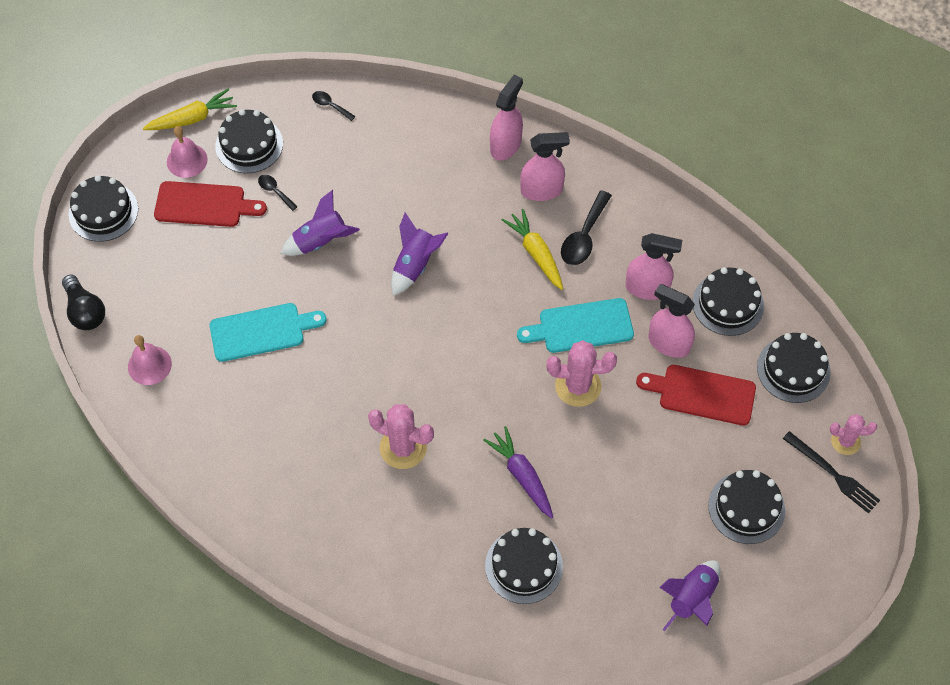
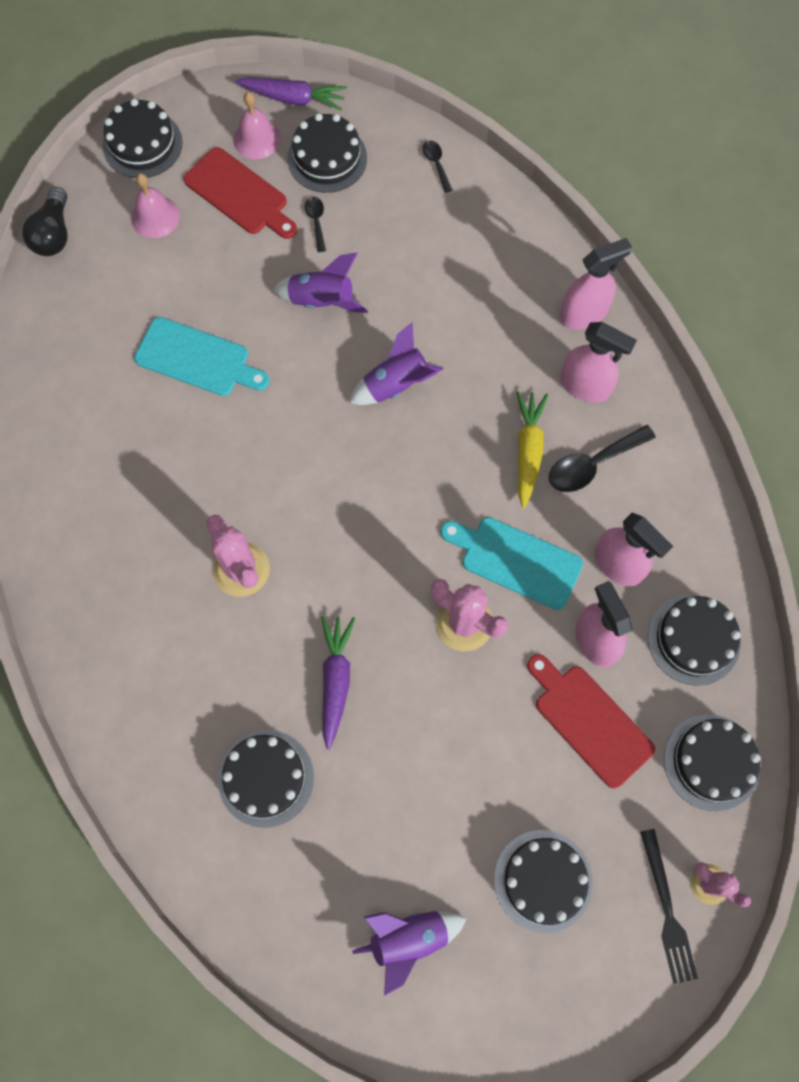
camera: 35 degrees right, 10 degrees up
pink bell [128,335,172,385] -> pink bell moved to [131,173,180,238]
yellow carrot [143,88,237,130] -> purple carrot [235,77,347,111]

